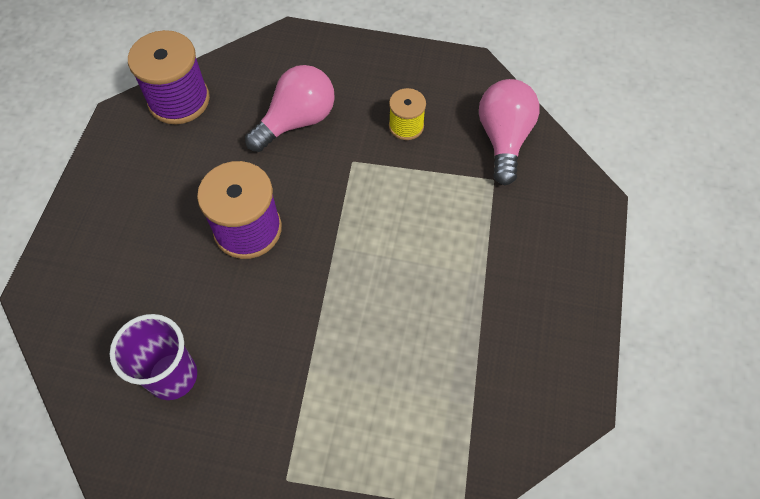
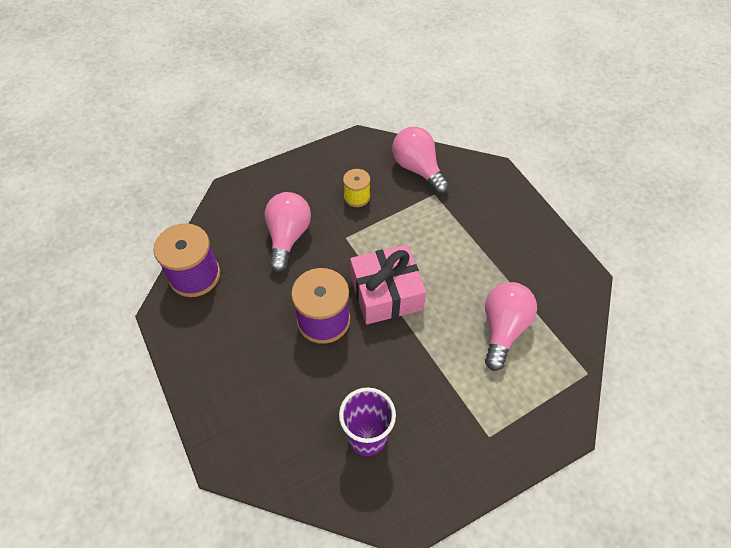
camera: 40 degrees left, 5 degrees down
none -> pink gift [350,245,426,324]
none -> pink light bulb [485,282,537,371]

